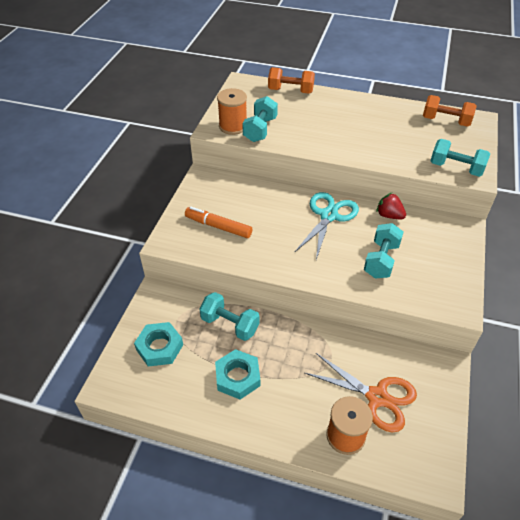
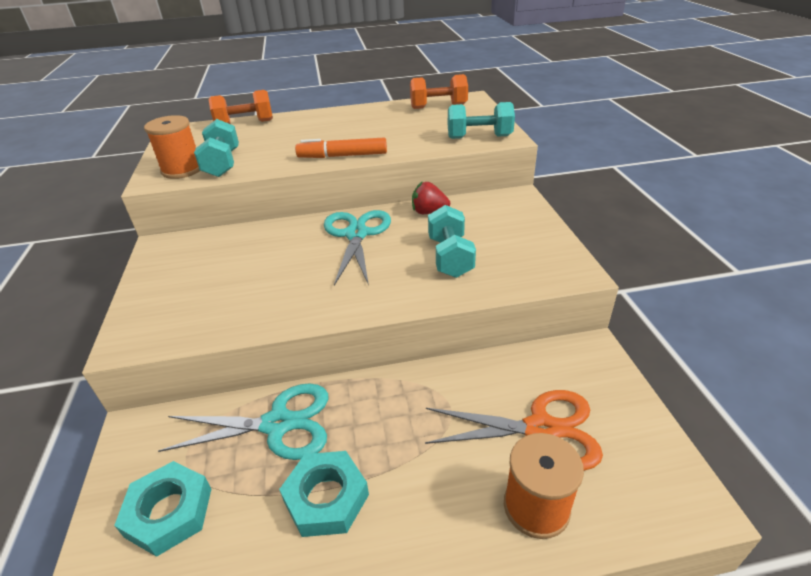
camera: 25 degrees left, 10 degrees down
orange marker [185,207,252,238] -> orange marker moved to [295,138,387,158]
turquoise dumbbell [199,292,260,341] -> turquoise scissors [158,383,328,460]

